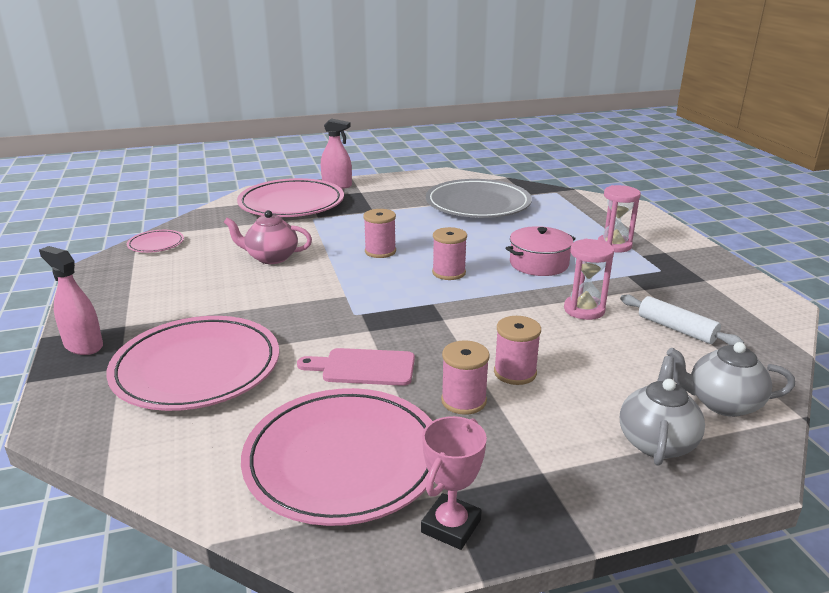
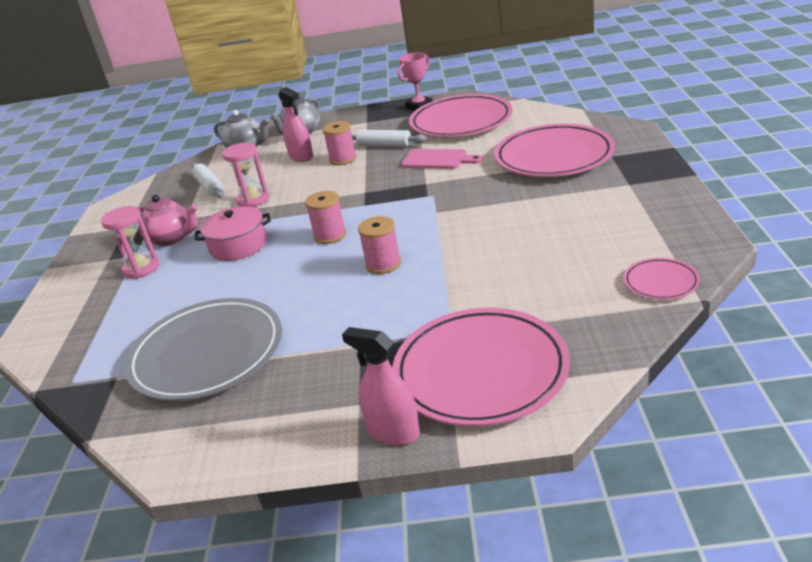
camera: 160 degrees left, 5 degrees up
pink spray bottle [39,246,103,355] -> pink spray bottle moved to [278,87,313,162]
pink teapot [224,210,312,264] -> pink teapot moved to [138,195,198,246]
pink spool [441,340,490,415] -> white rolling pin [352,130,427,147]

